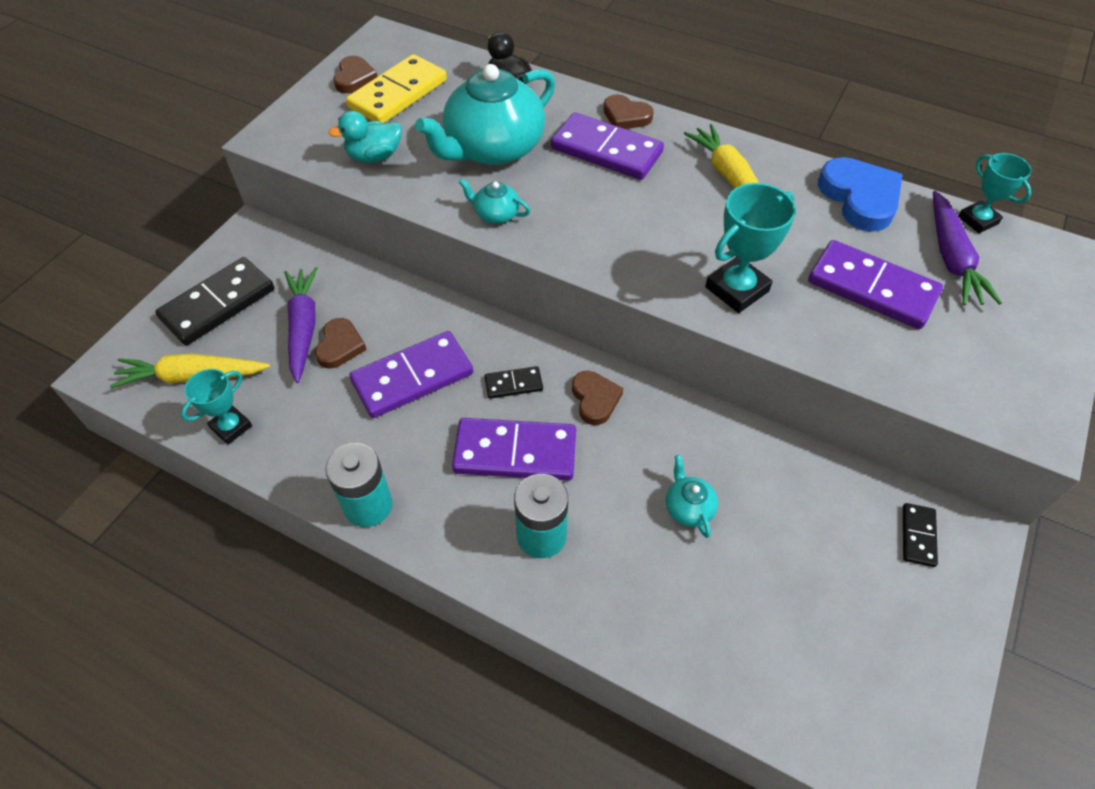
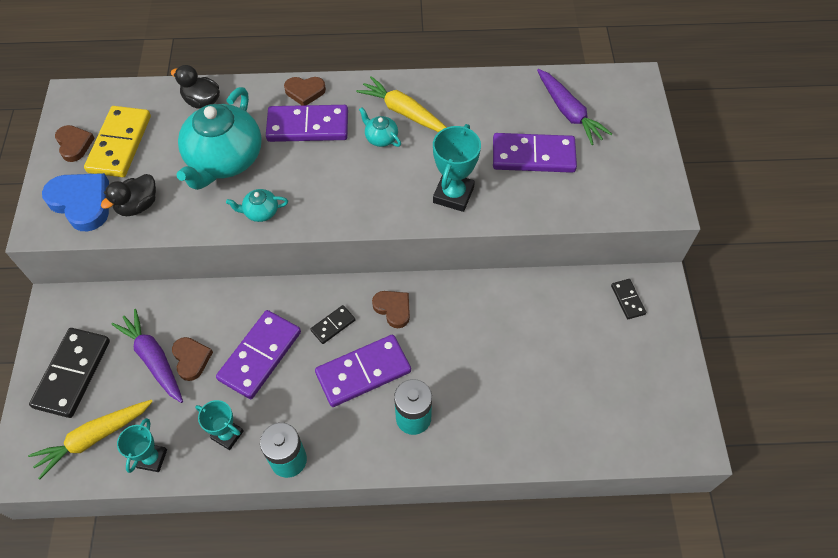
camera: 30 degrees left, 5 degrees up
turquoise duck [328,111,402,163] -> black duck [101,174,156,216]
turquoise teapot [666,455,718,538] -> turquoise teapot moved to [359,107,401,147]
blue heart [818,157,903,232] -> blue heart moved to [42,173,109,231]
turquoise trophy [958,153,1032,233] -> turquoise trophy moved to [195,400,244,450]

